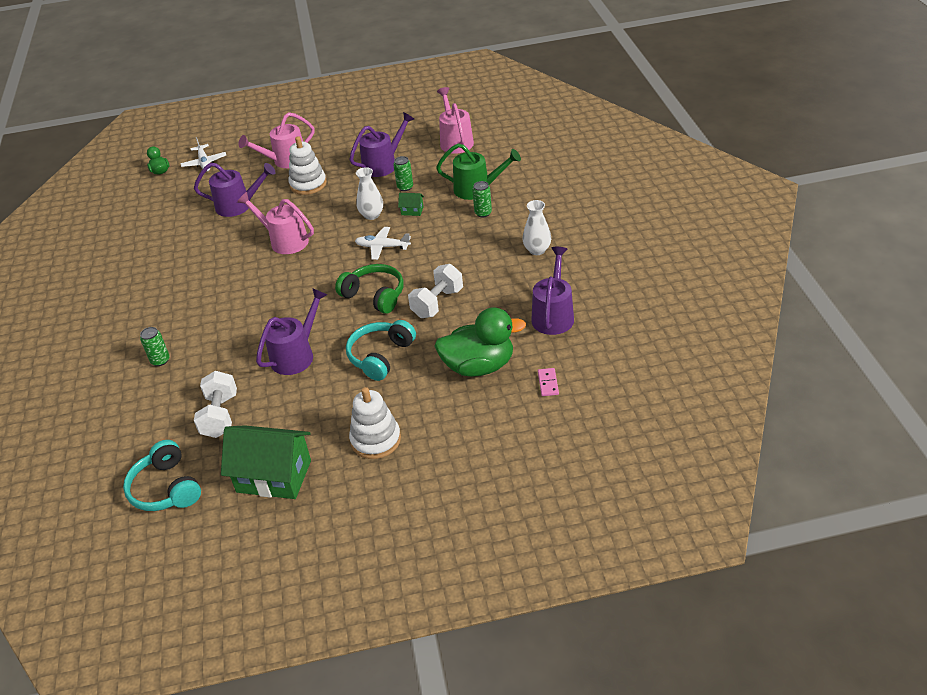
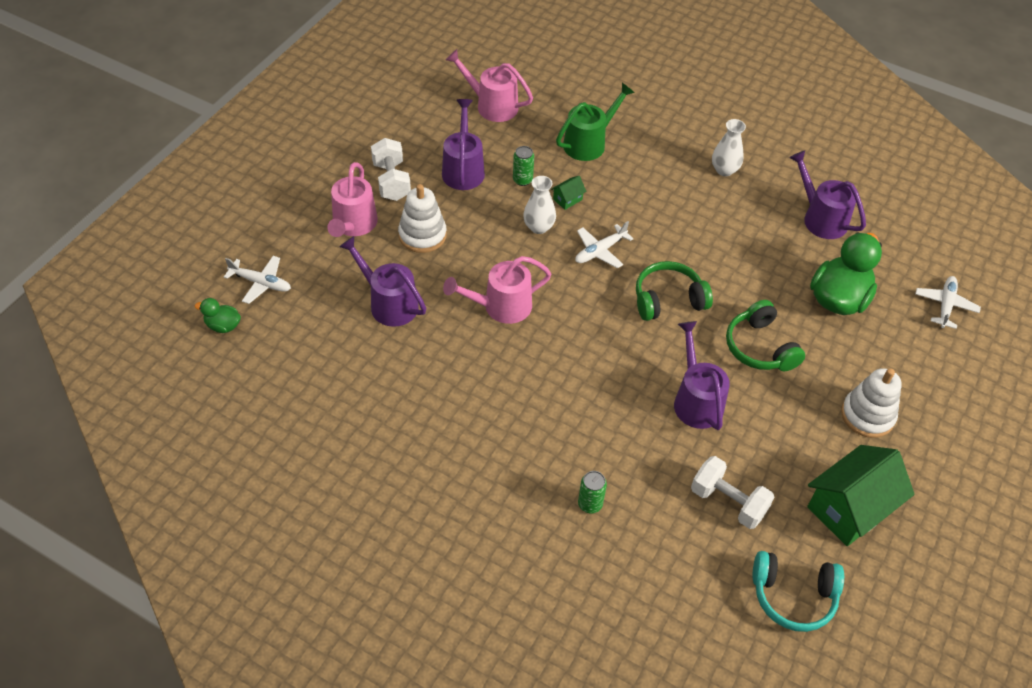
camera: 55 degrees left, 10 degrees up
purple watering can [194,162,276,217] -> purple watering can turned 90 degrees counterclockwise [339,236,426,327]
turquoise headphones [346,320,416,381] -> green headphones [726,300,805,371]
white dumbbell [408,264,463,318] -> white dumbbell moved to [371,138,411,201]
green can [472,181,492,217] -> none
pink domino [538,368,559,396] -> none
none -> white plane [915,276,981,329]

